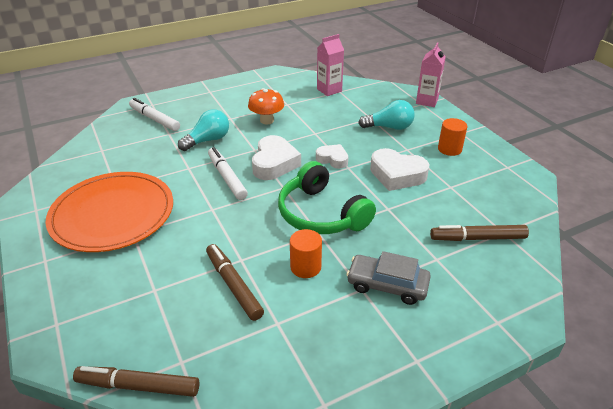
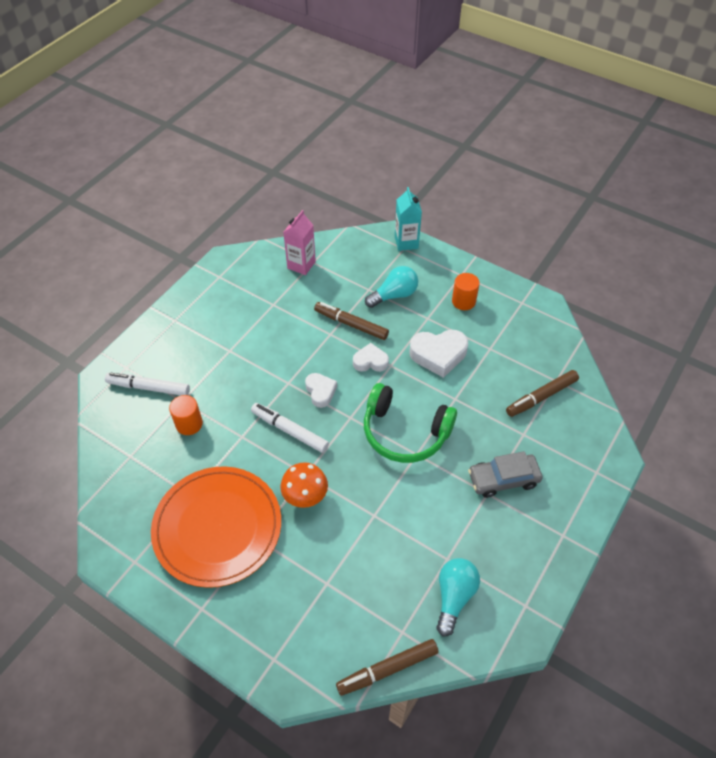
camera: 30 degrees left, 15 degrees up
turquoise light bulb [178,109,229,151] -> turquoise light bulb moved to [436,558,480,637]
brown marker [206,244,264,321] -> brown marker moved to [314,302,389,340]
orange mushroom [248,88,284,124] -> orange mushroom moved to [280,462,328,508]
white heart [252,135,301,180] -> white heart [305,373,337,408], size x0.61
orange cylinder [290,229,322,278] -> orange cylinder moved to [169,395,203,435]
pink carton [416,42,446,107] -> turquoise carton [395,187,422,251]

